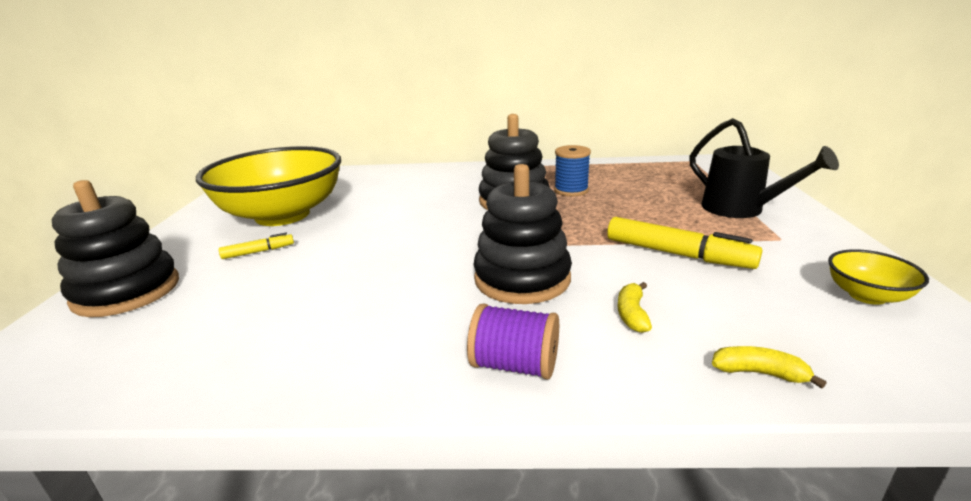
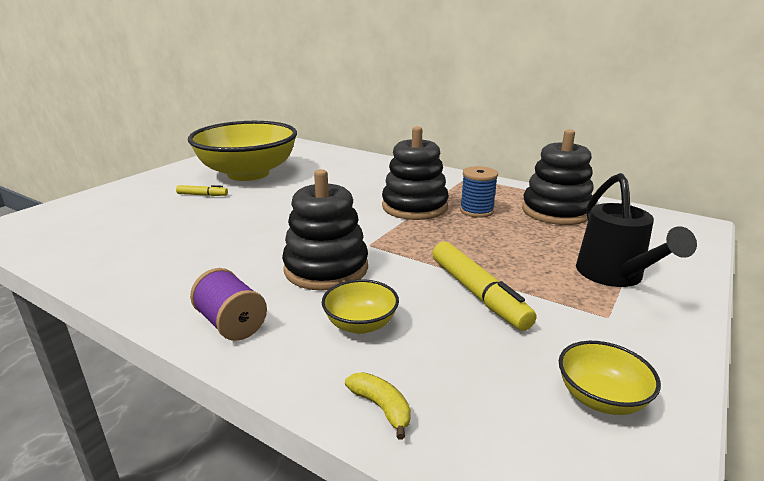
camera: 30 degrees right, 0 degrees up
black stacking toy [52,180,179,317] -> black stacking toy moved to [522,129,594,225]
yellow banana [618,282,652,333] -> yellow bowl [322,279,399,334]

